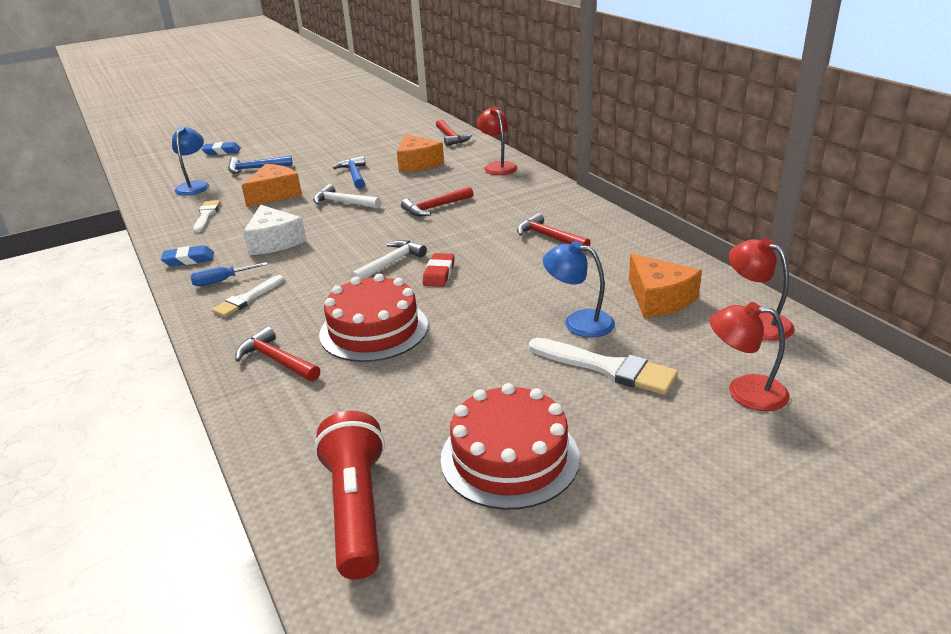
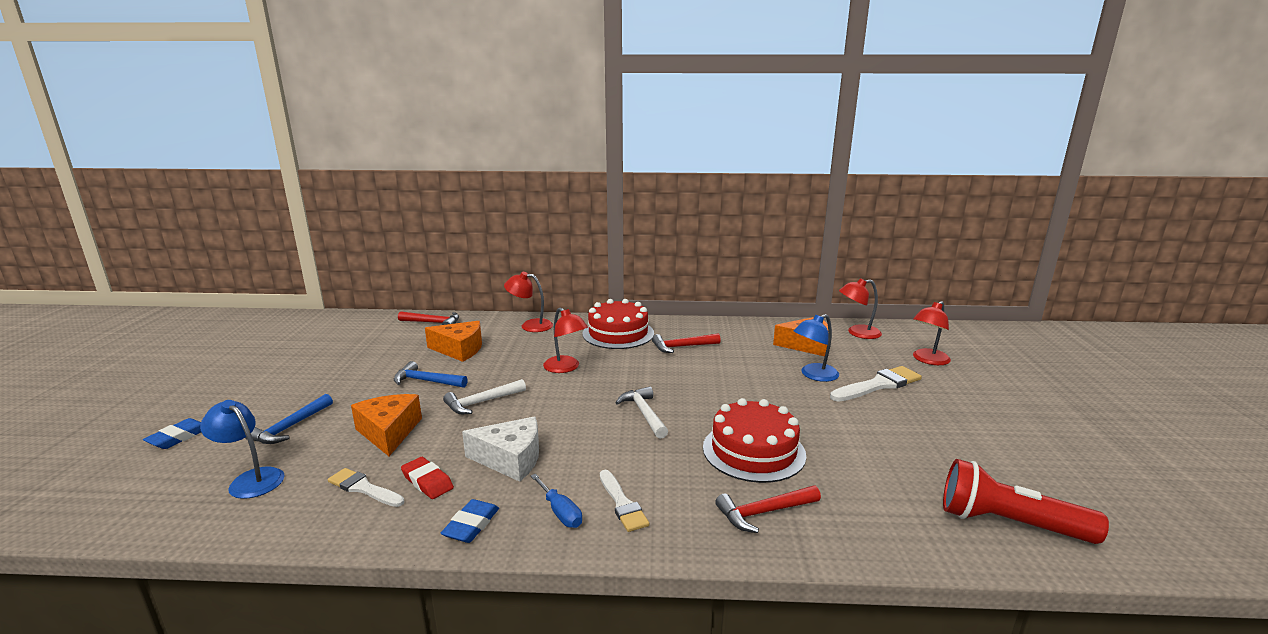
camera: 60 degrees left, 10 degrees down
blue screwdriver [190,262,268,286] -> blue screwdriver turned 45 degrees counterclockwise [531,474,582,528]
red hammer [401,186,473,216] -> red lamp [543,308,588,373]
red eraser [423,253,455,287] -> red eraser moved to [401,457,454,499]
red cake [441,383,580,510] -> red cake moved to [582,299,654,349]

